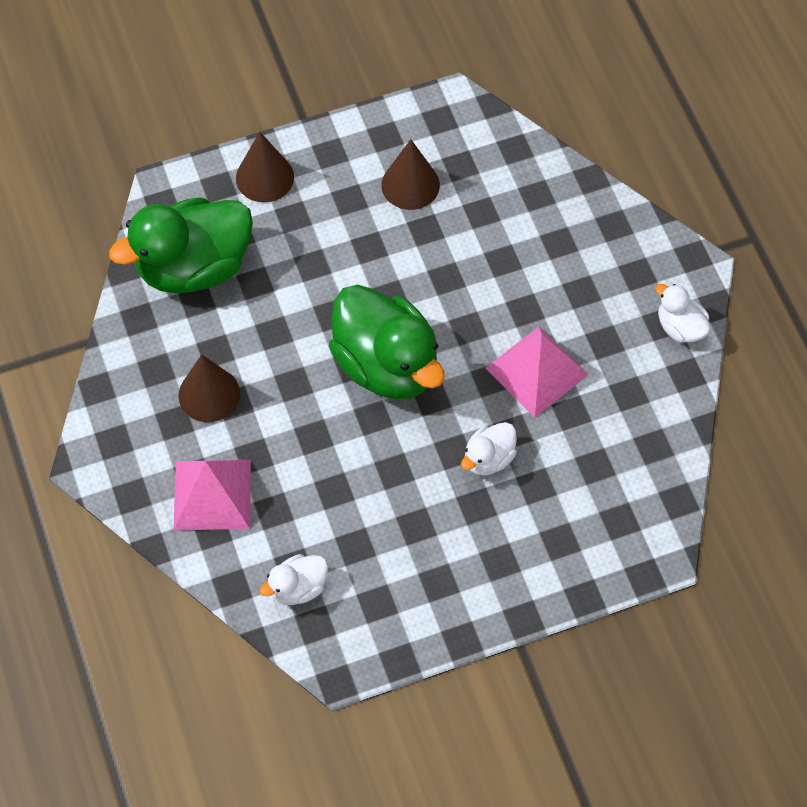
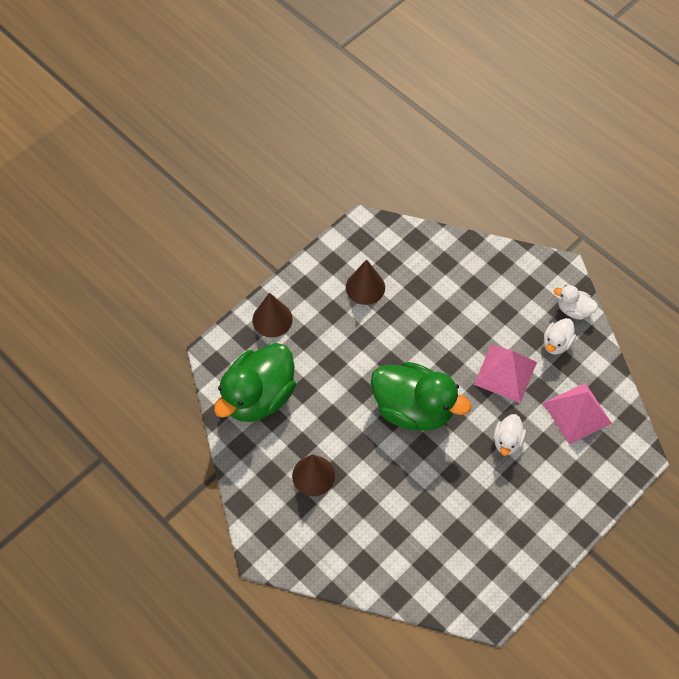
camera: 25 degrees left, 0 degrees up
pink pyramid [174,460,251,530] -> pink pyramid moved to [543,383,612,444]
white duck [259,554,328,605] -> white duck moved to [544,318,576,355]

